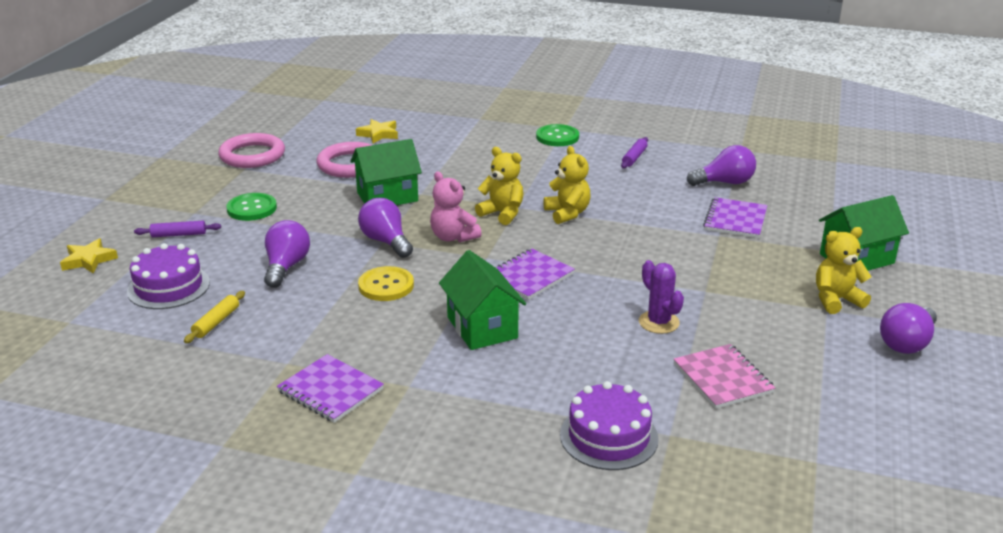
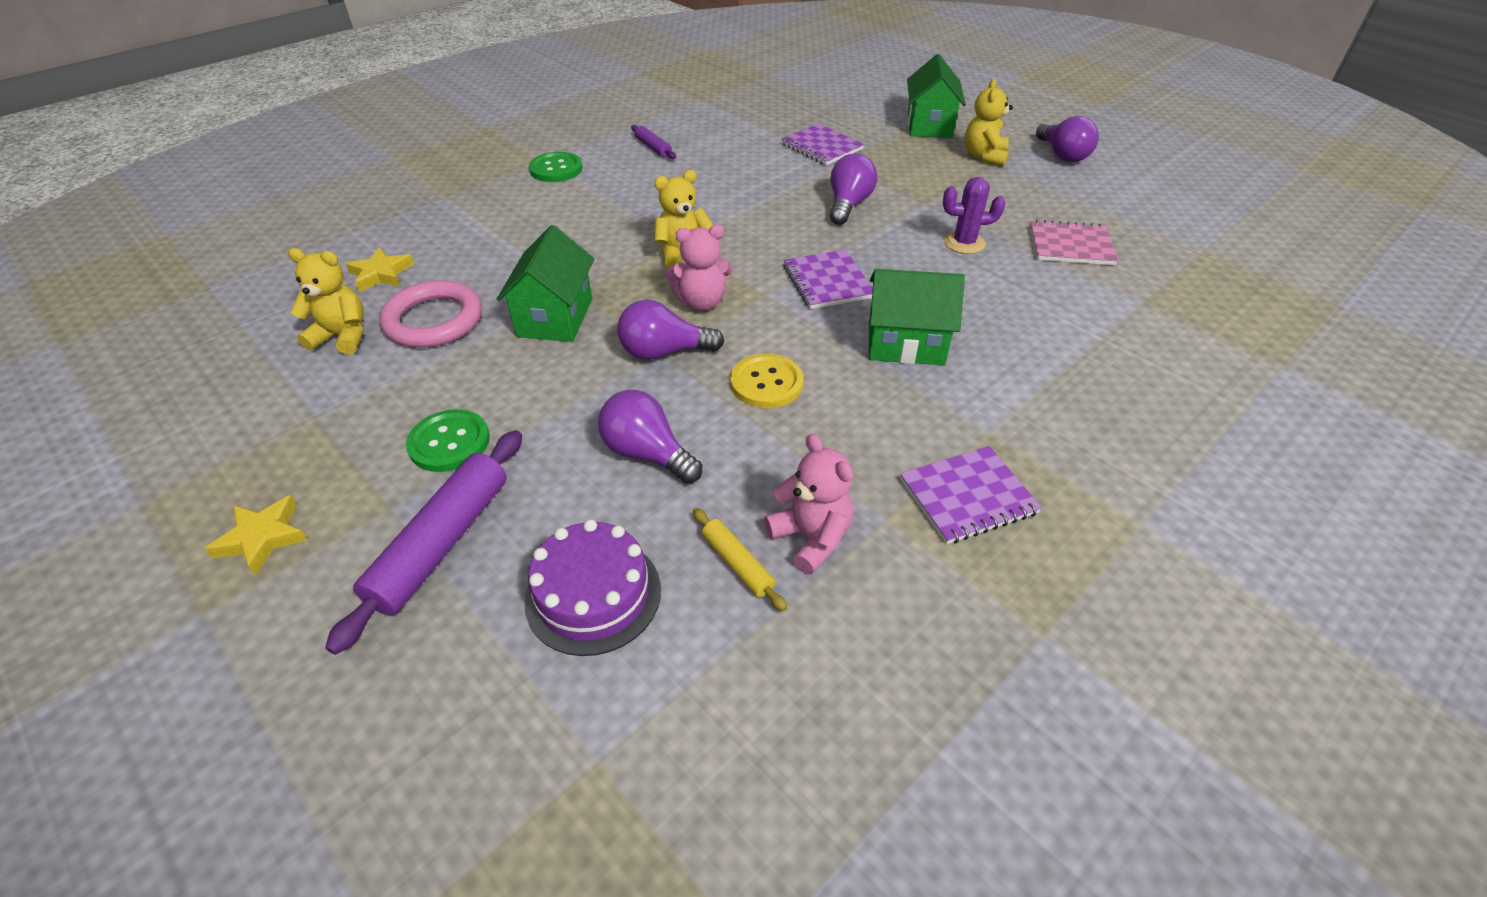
camera: 60 degrees left, 15 degrees up
yellow star [60,238,118,273] -> yellow star moved to [205,495,308,575]
purple rolling pin [134,221,221,237] -> purple rolling pin [325,430,522,655], size x1.96
pink ring [218,133,285,168] -> none
yellow teddy bear [544,146,591,224] -> yellow teddy bear moved to [288,248,364,355]
purple cake [560,381,659,470] -> none
purple light bulb [687,145,756,186] -> purple light bulb moved to [830,153,877,225]
none -> pink teddy bear [764,434,853,575]

